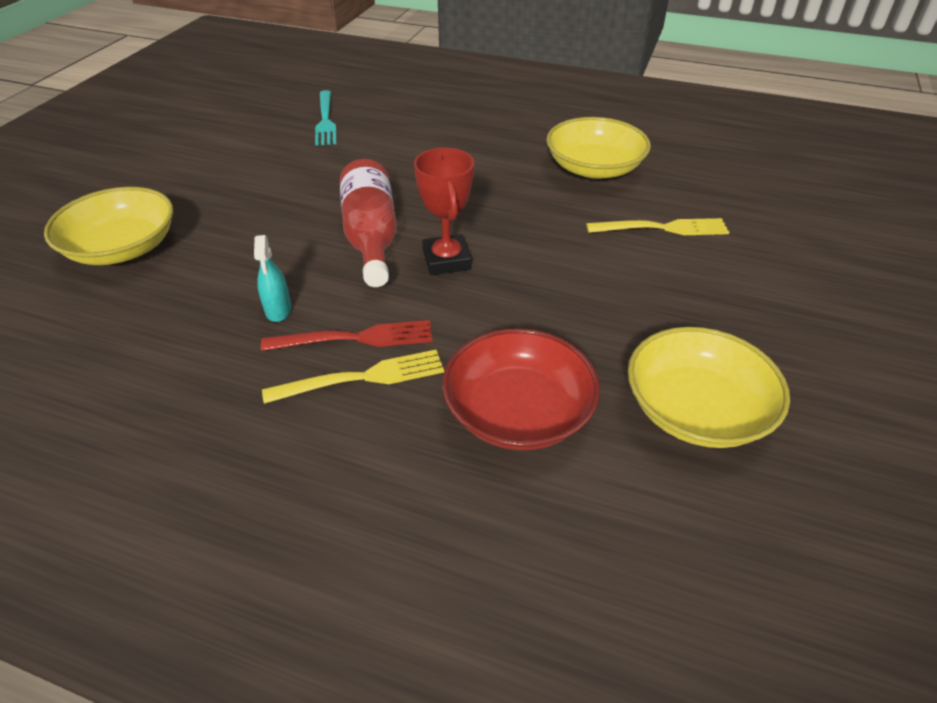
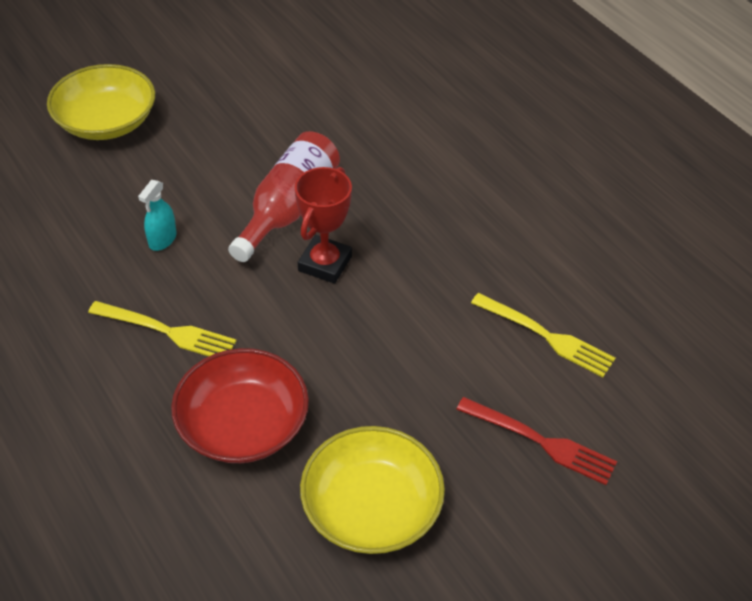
camera: 35 degrees right, 5 degrees up
red fork [261,320,432,351] -> red fork moved to [456,397,617,485]
turquoise fork [315,90,336,146] -> none
yellow bowl [547,117,651,179] -> none

